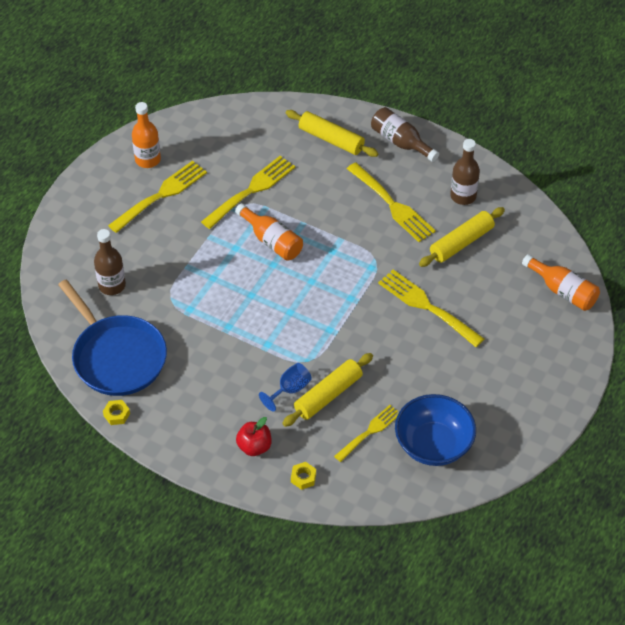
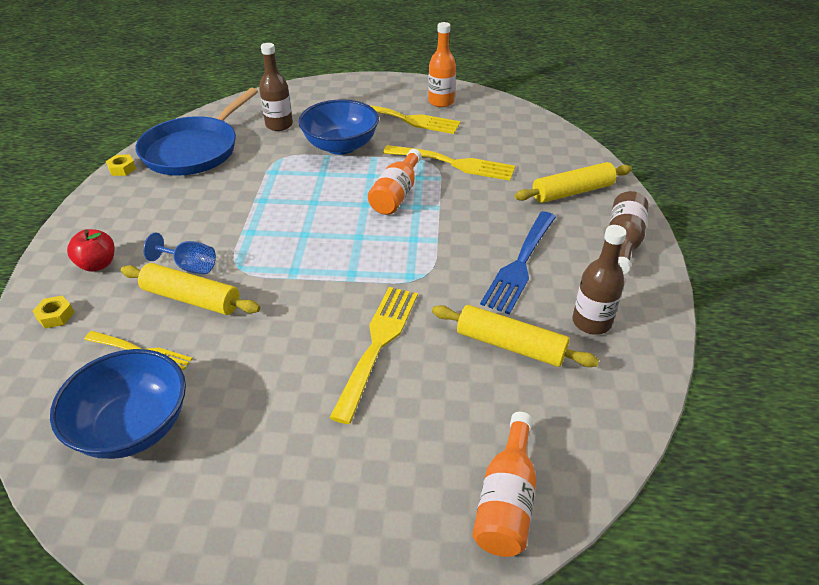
camera: 65 degrees right, 10 degrees down
yellow rolling pin [286,110,378,157] -> yellow rolling pin turned 60 degrees clockwise [515,162,632,203]
yellow fork [347,162,436,242] -> blue fork [480,211,556,315]
none -> blue bowl [298,99,379,155]

